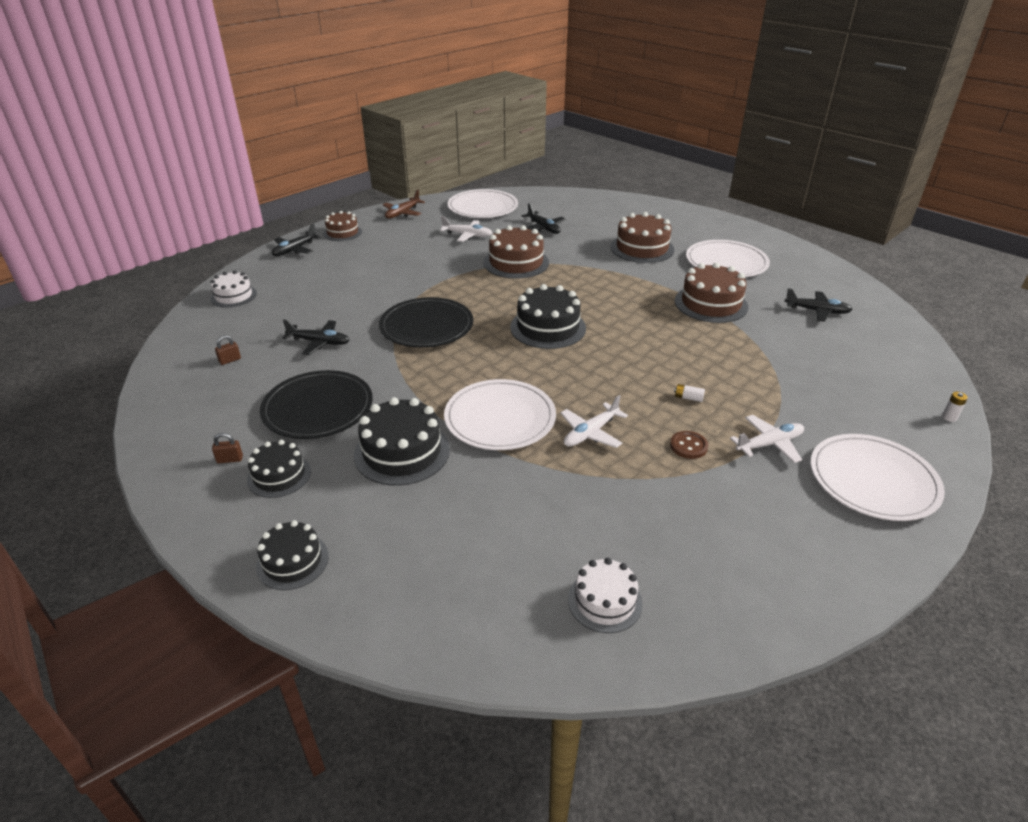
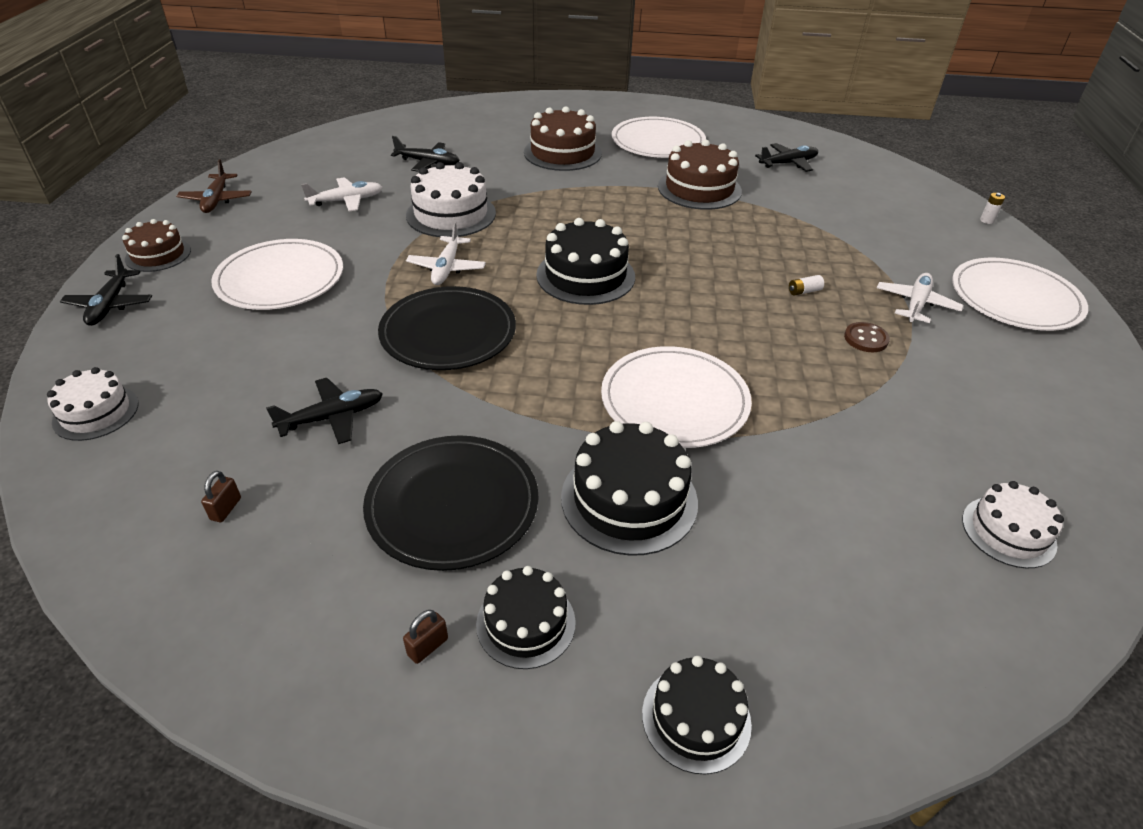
camera: 40 degrees left, 5 degrees up
white plate [447,189,518,218] -> white plate moved to [211,239,343,310]
brown cake [484,225,549,279] -> white cake [406,162,496,237]
white plane [560,395,628,448] -> white plane moved to [406,222,486,285]

